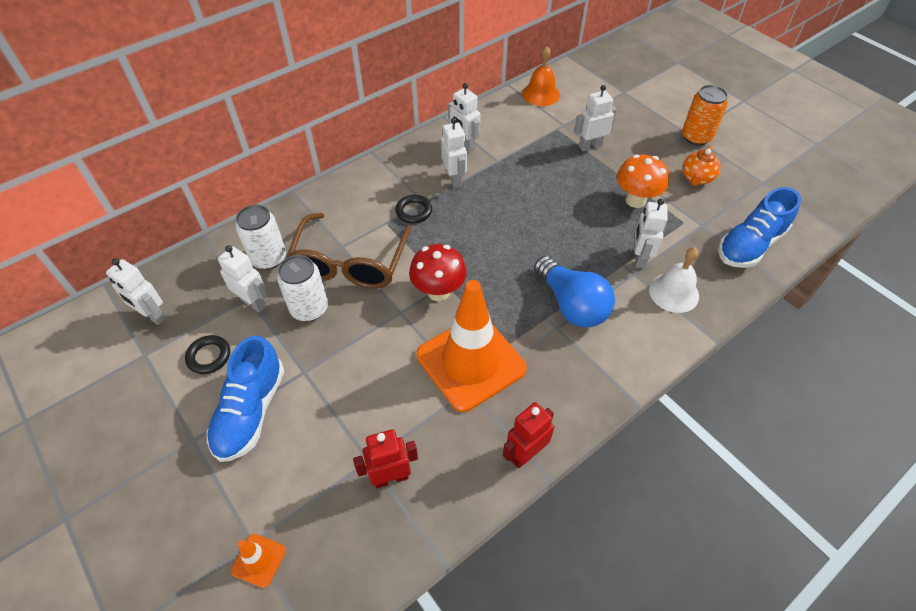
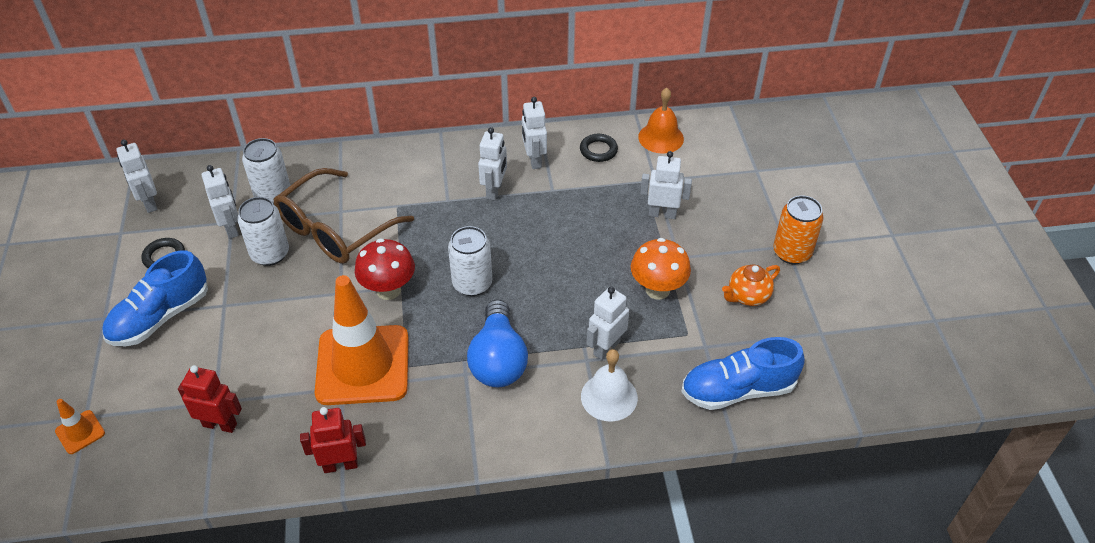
camera: 30 degrees right, 5 degrees down
black ring [395,195,432,224] -> black ring moved to [580,134,618,162]
none -> white can [448,226,492,296]

